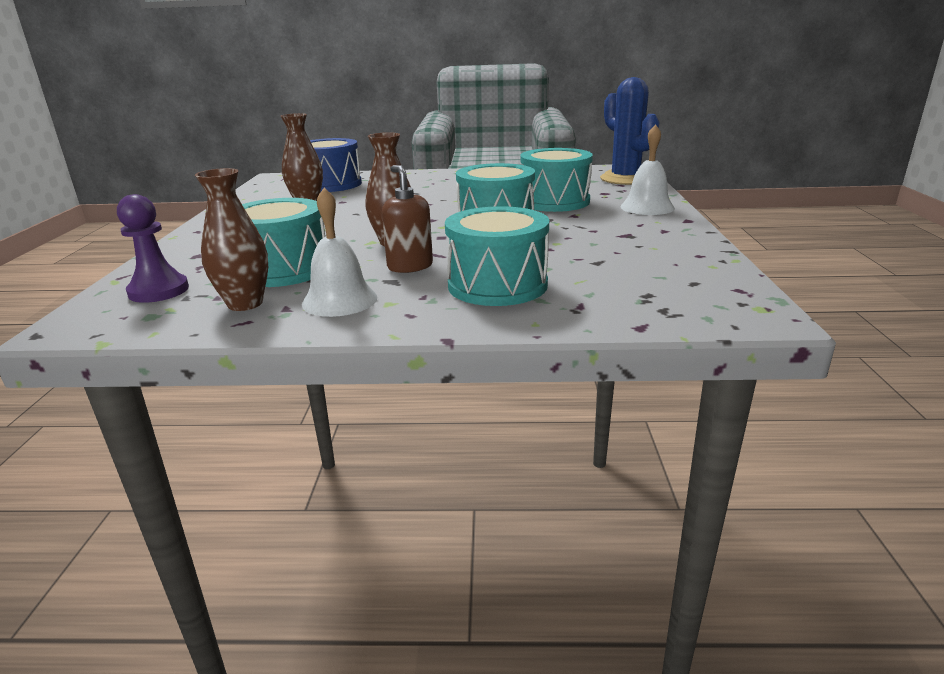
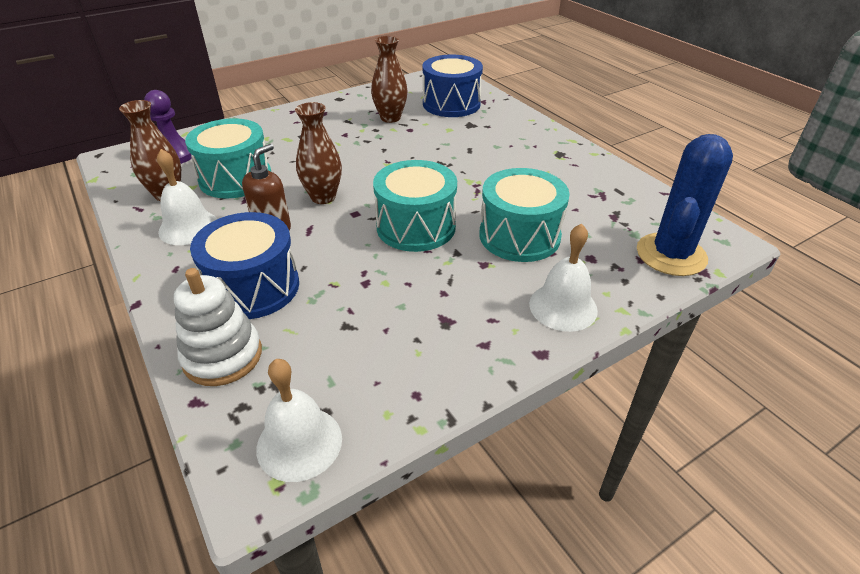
camera: 55 degrees right, 15 degrees up
turquoise drum [445,206,549,306] -> blue drum [190,212,299,319]
none -> white stacking toy [174,268,262,386]
none -> white bell [256,359,342,482]

